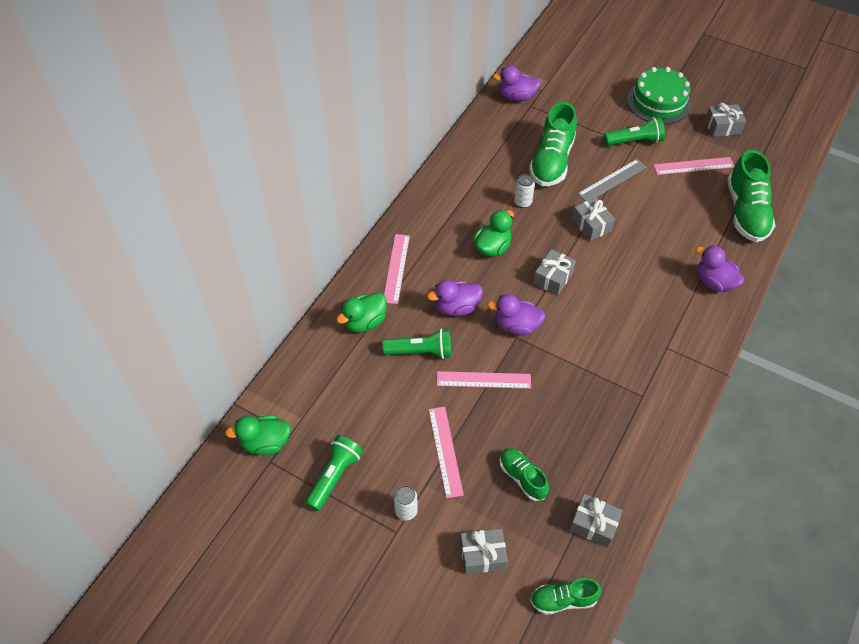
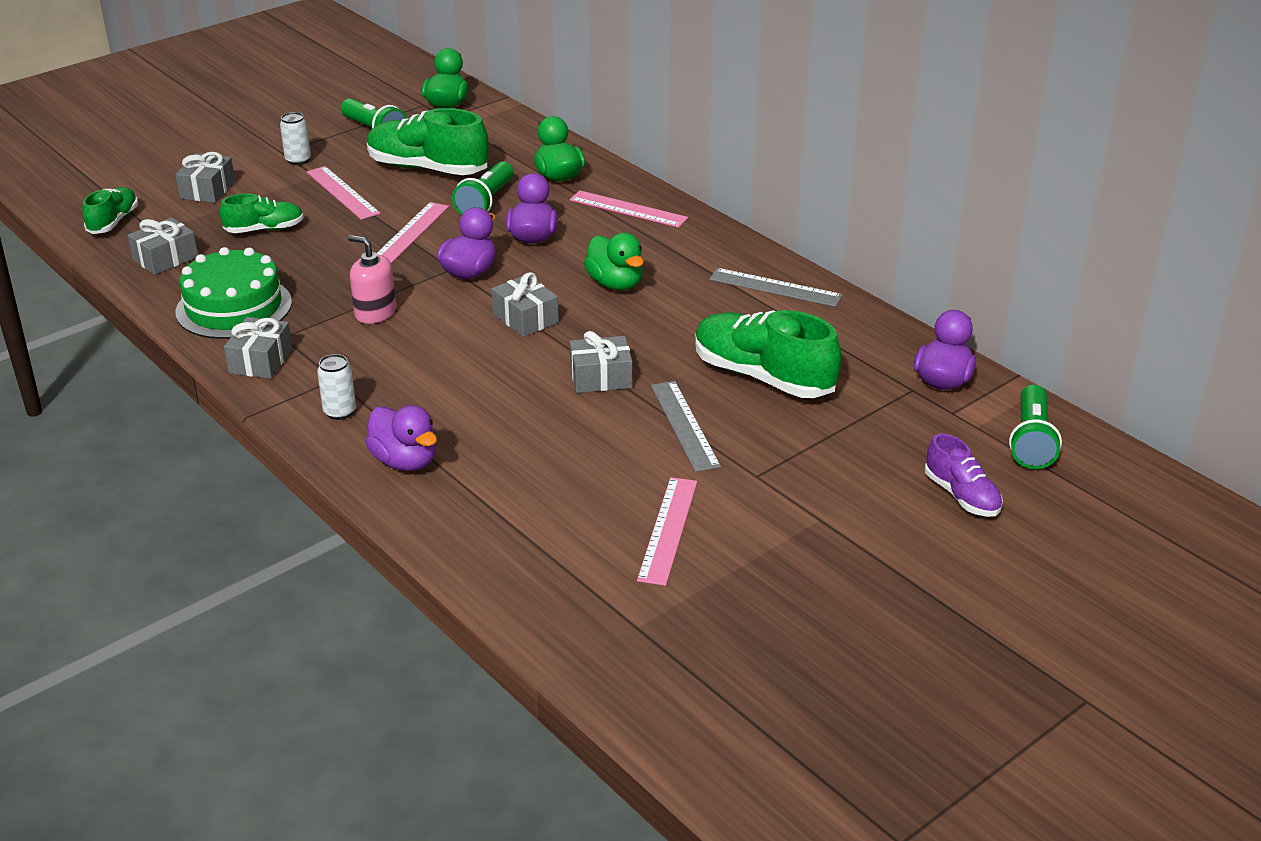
camera: 110 degrees right, 20 degrees down
pink ruler [428,407,464,498] -> pink ruler turned 45 degrees clockwise [307,166,380,220]
white can [514,174,535,208] -> white can moved to [317,354,356,420]
green flashlight [604,117,665,146] -> green flashlight moved to [1009,385,1062,469]
green cake [627,67,691,124] -> green cake moved to [176,247,292,339]
purple duck [696,245,744,292] -> purple duck turned 75 degrees clockwise [365,405,437,471]
grey gift [705,103,746,137] -> grey gift moved to [224,317,292,379]
green shoe [727,150,775,242] -> green shoe moved to [367,108,489,175]
none -> pink soap dispenser [348,235,396,324]
none -> grey ruler [709,268,843,307]
none -> purple shoe [925,433,1003,517]

